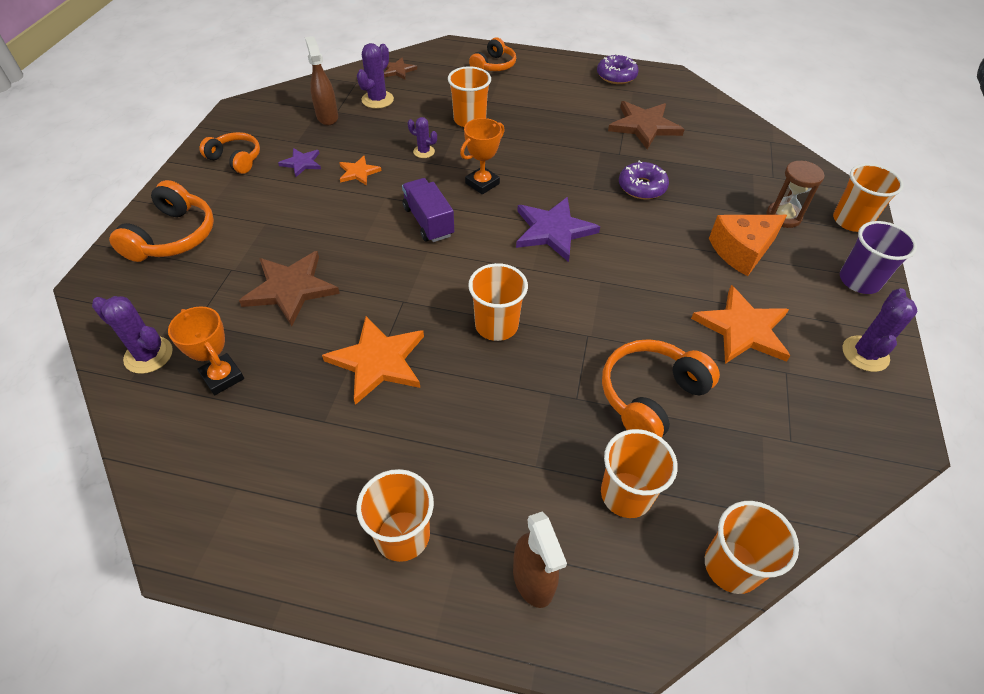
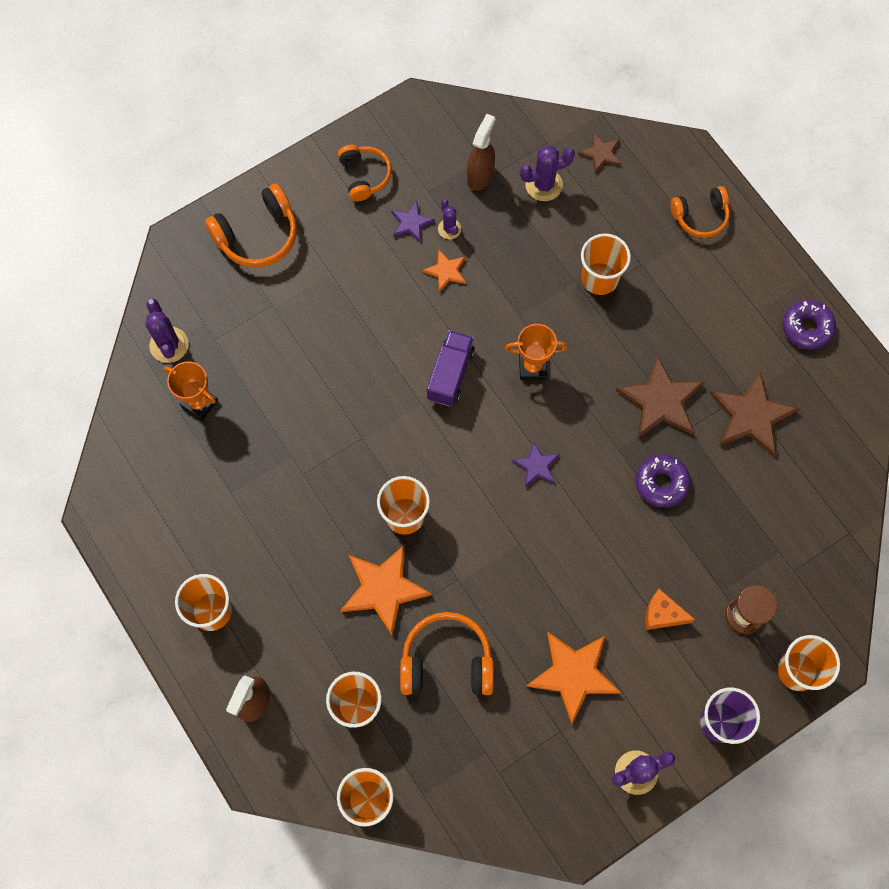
camera: 45 degrees right, 20 degrees up
orange trophy [168,306,244,395] -> orange trophy turned 60 degrees counterclockwise [164,362,218,421]
brown star [239,251,340,326] -> brown star moved to [616,356,704,438]
orange star [322,316,424,405] -> orange star moved to [340,544,432,636]
purple cactus [408,117,437,158] -> purple cactus moved to [438,199,461,239]
purple star [516,197,600,262] -> purple star [512,441,560,487], size x0.54
orange cheese [709,215,787,276] -> orange cheese [645,589,695,630], size x0.64

